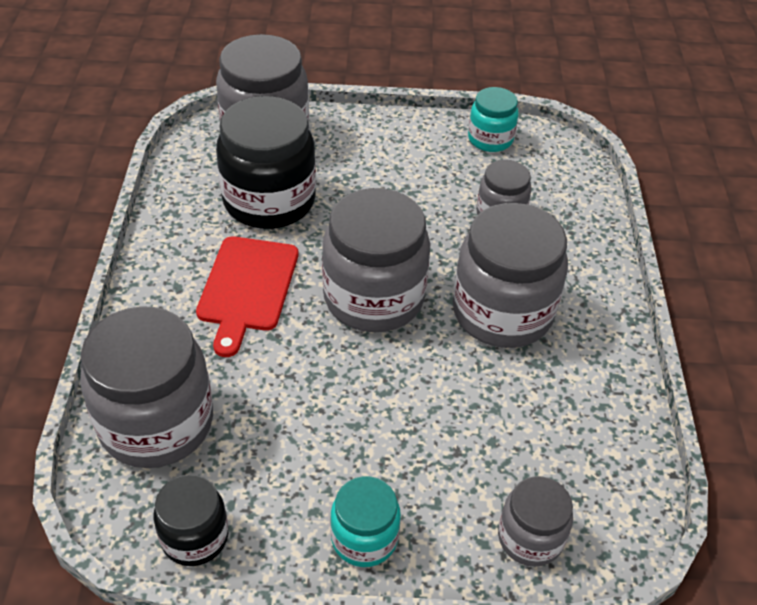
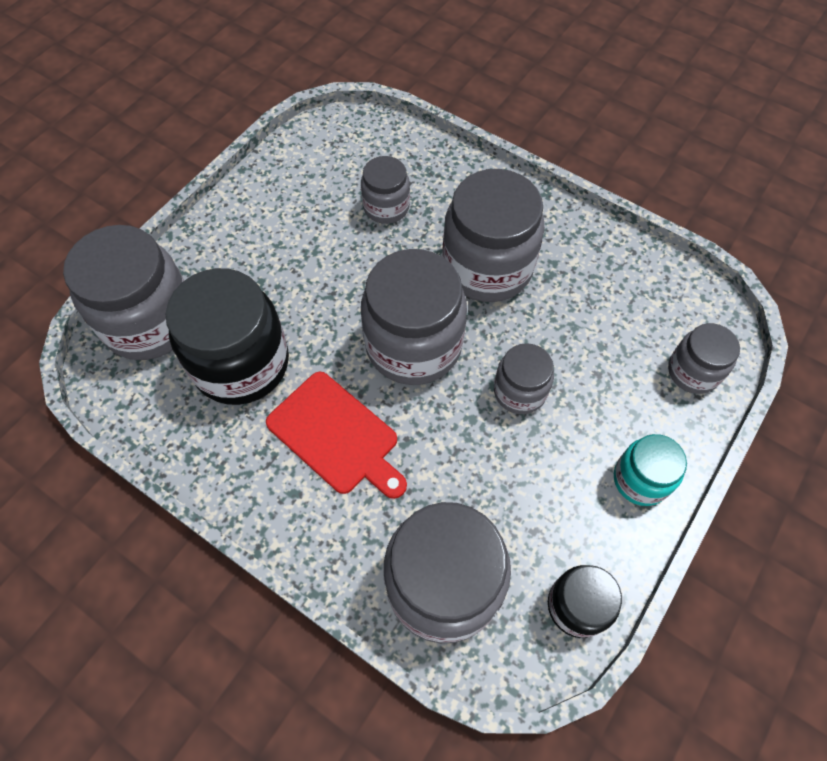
camera: 55 degrees left, 15 degrees up
turquoise jar [468,87,519,152] -> none
none -> grey jar [494,343,554,414]

